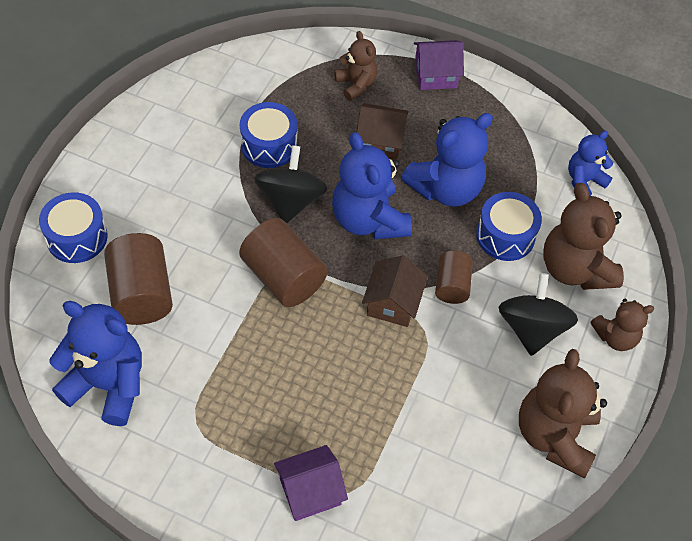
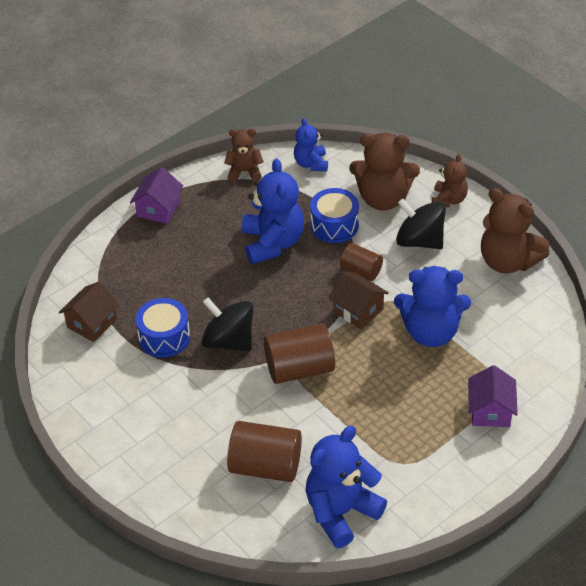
camera: 60 degrees left, 10 degrees down
blue drum [39,192,108,263] -> none
blue teddy bear [332,132,412,240] -> blue teddy bear moved to [394,266,471,347]
brown teddy bear [334,31,377,101] -> brown teddy bear moved to [224,129,264,182]
brown house [357,103,409,160] -> brown house moved to [59,282,120,342]

